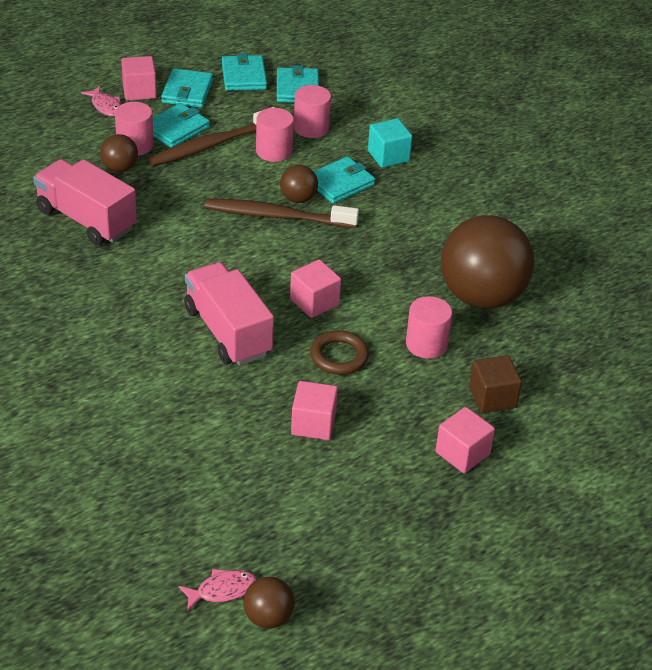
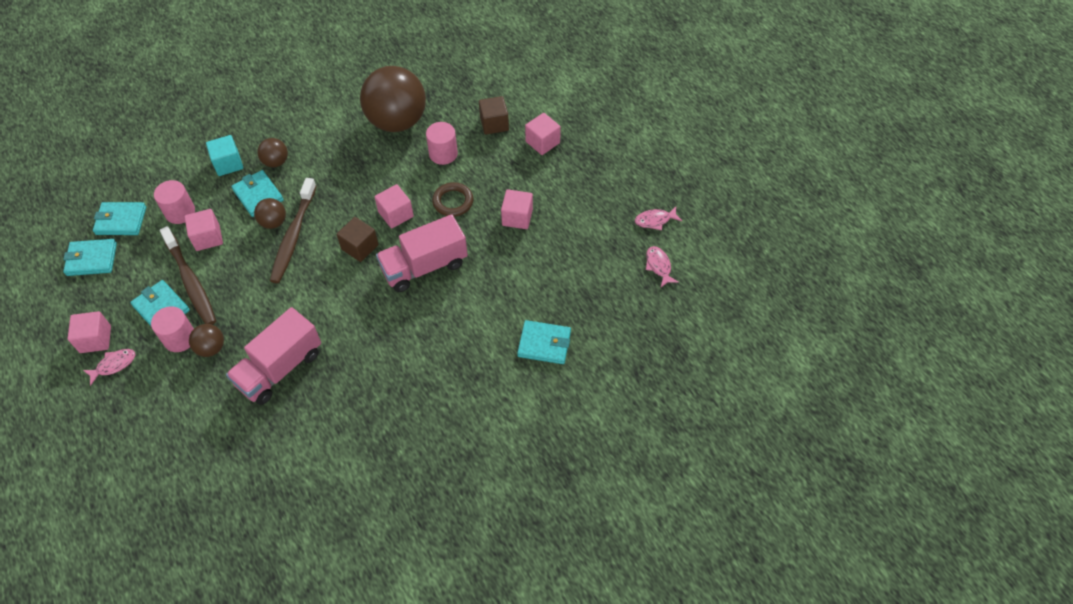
camera: 85 degrees left, 15 degrees up
turquoise wallet [161,68,213,108] -> turquoise wallet moved to [517,320,571,364]
brown ball [244,577,295,629] -> brown ball moved to [257,138,288,167]
pink cylinder [256,108,294,162] -> pink cube [184,209,223,251]
none -> brown cube [337,217,379,262]
none -> pink fish [635,207,682,230]

